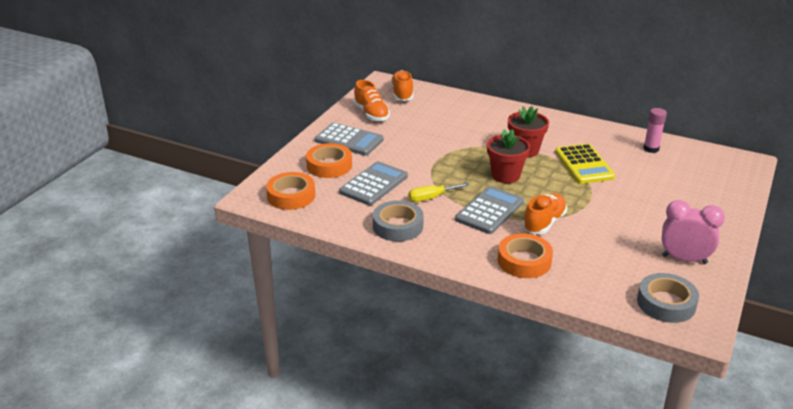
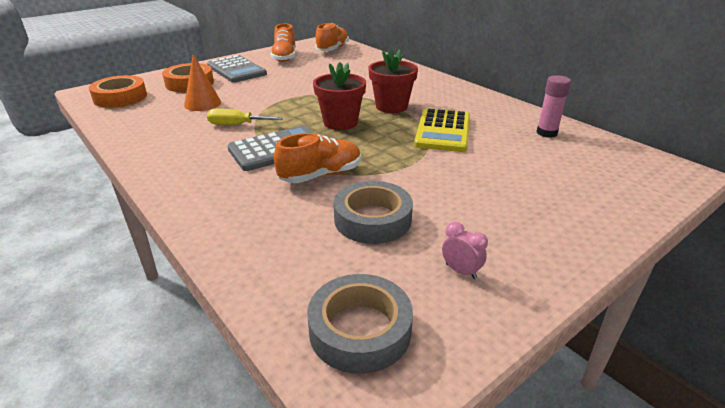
camera: 25 degrees right, 0 degrees up
grey calculator [339,161,408,205] -> orange cone [184,54,221,111]
grey tape [373,200,424,242] -> grey tape moved to [334,181,413,244]
orange tape [498,233,553,278] -> none
pink clock [662,200,725,264] -> pink clock [442,222,488,279], size x0.48

